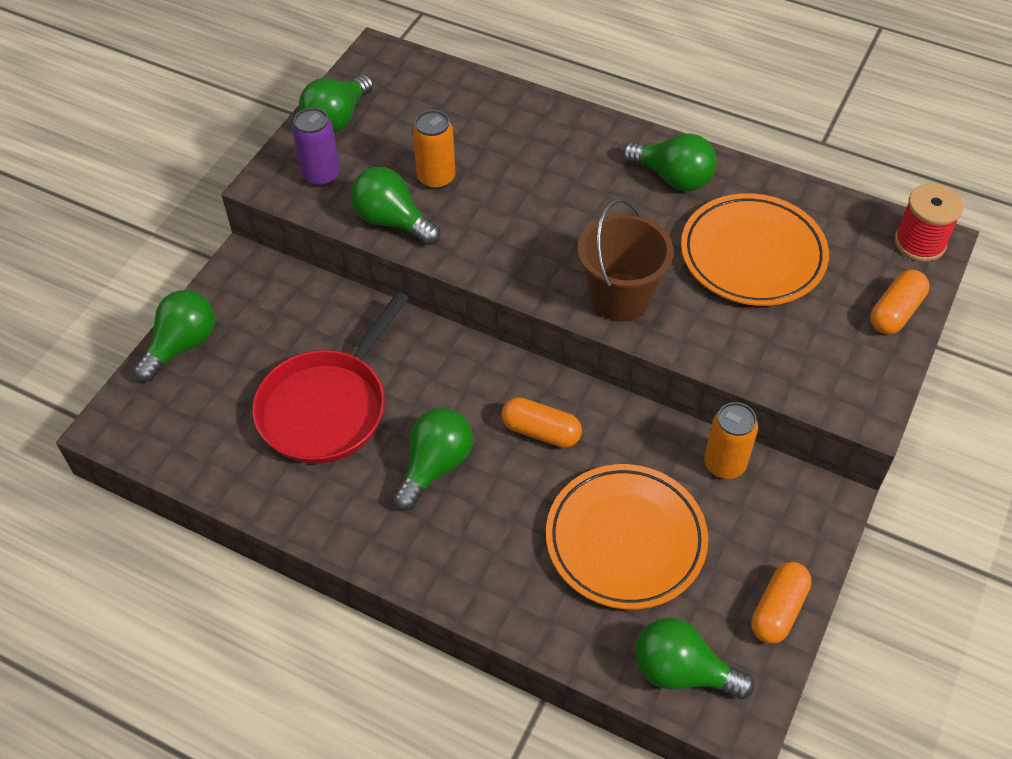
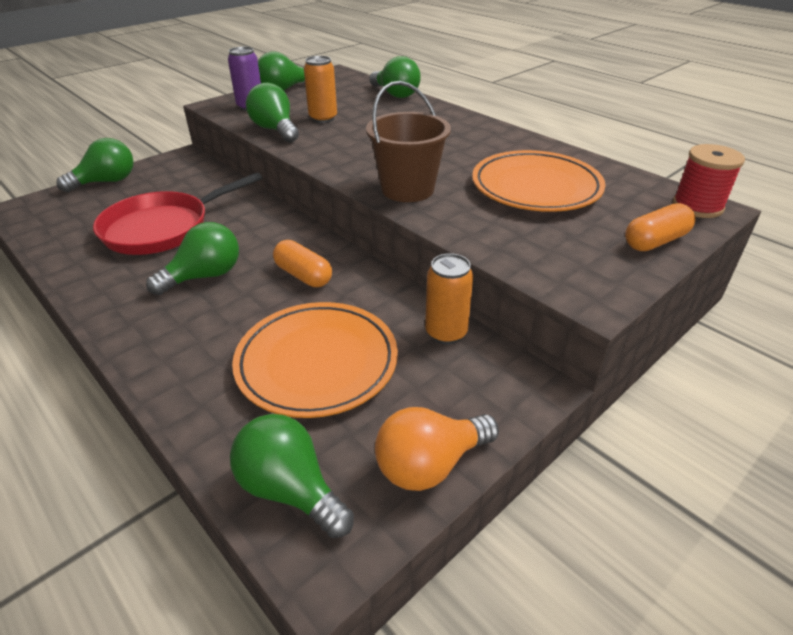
camera: 20 degrees right, 15 degrees down
green light bulb [622,133,717,191] -> green light bulb moved to [369,56,421,98]
orange capsule [751,562,812,644] -> orange light bulb [375,407,499,491]

